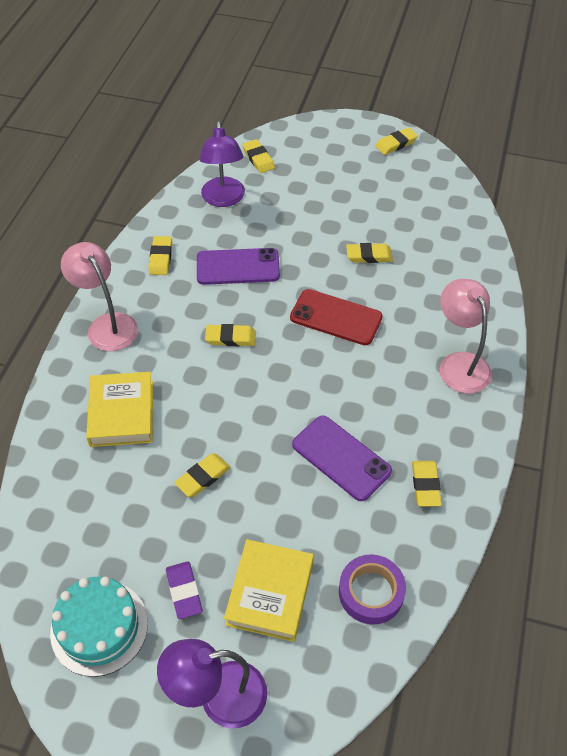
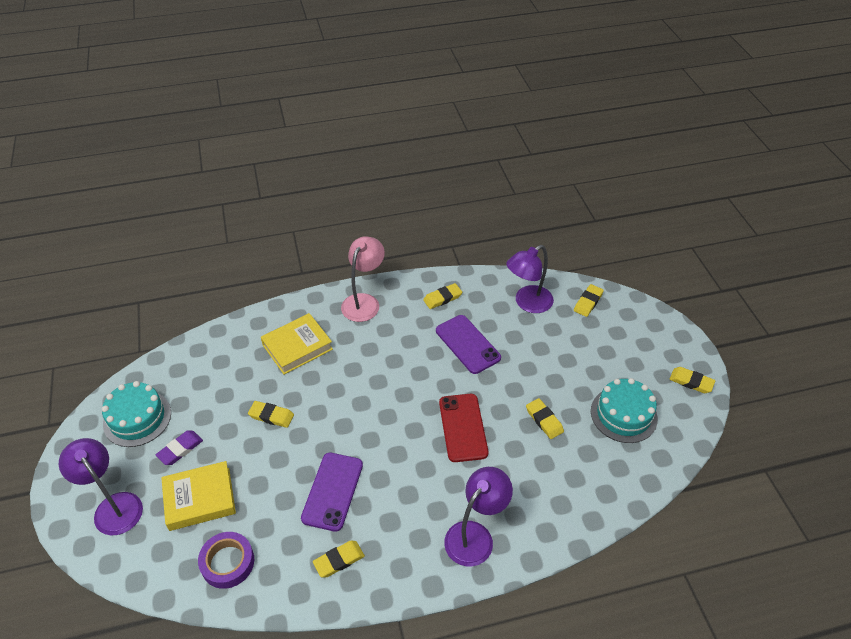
camera: 60 degrees right, 5 degrees down
yellow eraser [205,324,256,346] -> none
pink lamp [440,279,492,394] -> purple lamp [444,467,513,567]
none -> turquoise cake [591,378,658,443]

